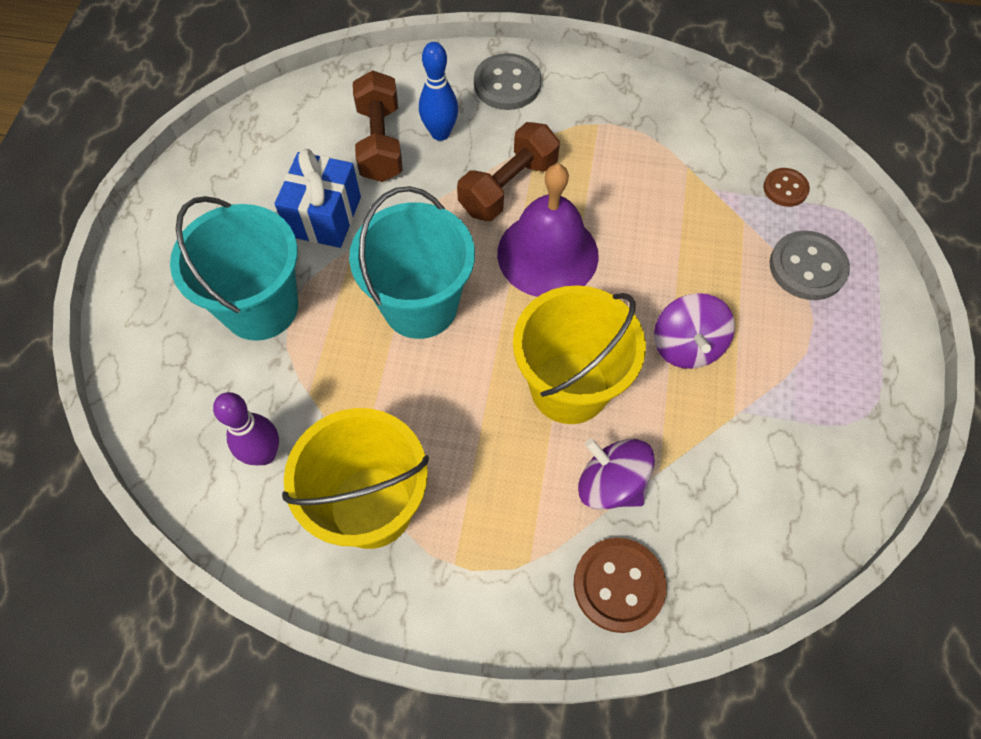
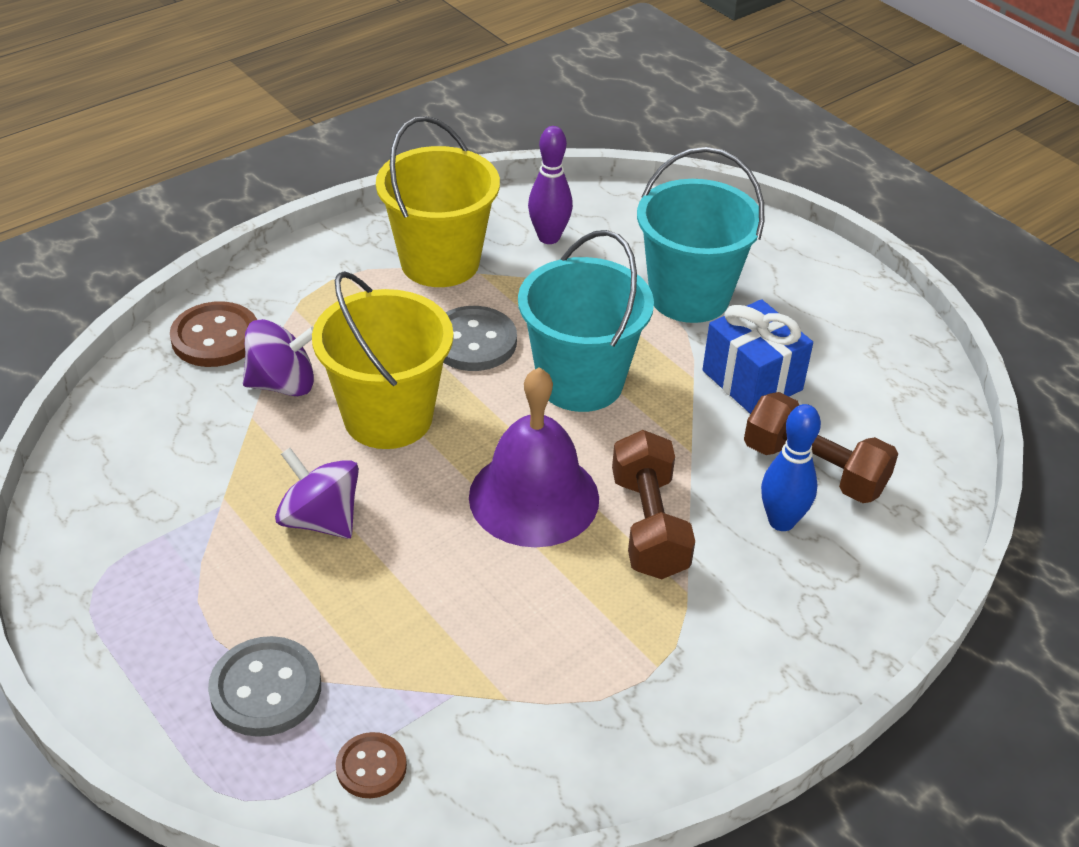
camera: 130 degrees right, 20 degrees down
grey button [474,53,541,110] -> grey button moved to [443,306,517,371]

